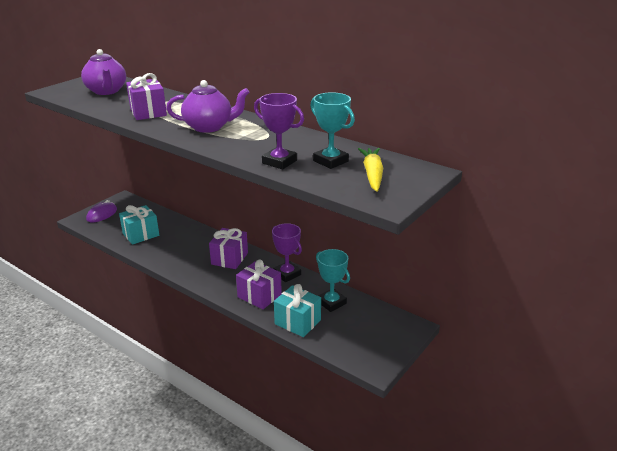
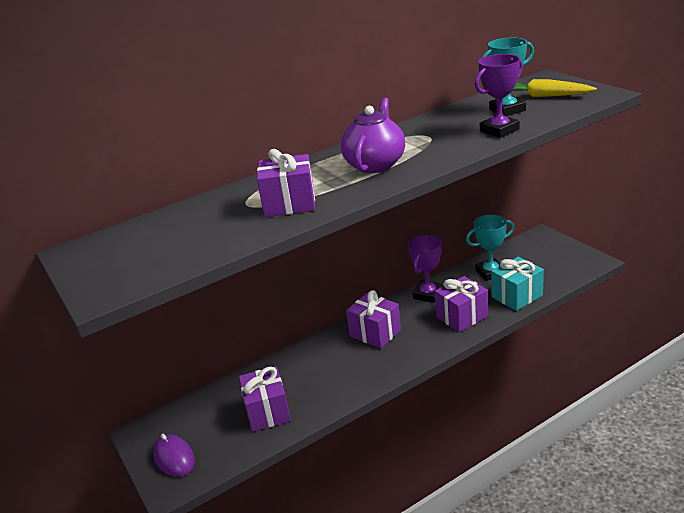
camera: 65 degrees left, 0 degrees up
purple teapot [81,49,126,95] -> none
turquoise gift [119,205,159,245] -> purple gift [239,366,291,432]
purple trophy [272,223,302,282] -> purple trophy turned 45 degrees counterclockwise [408,235,443,303]

